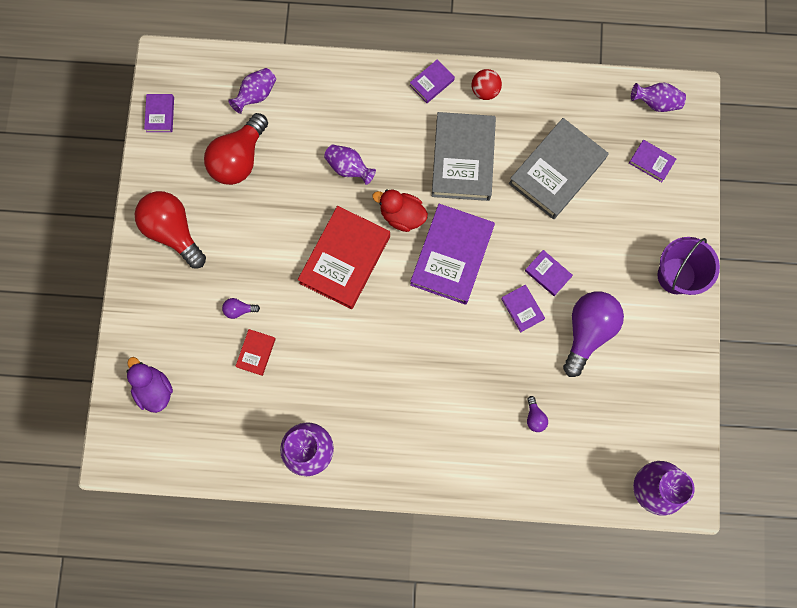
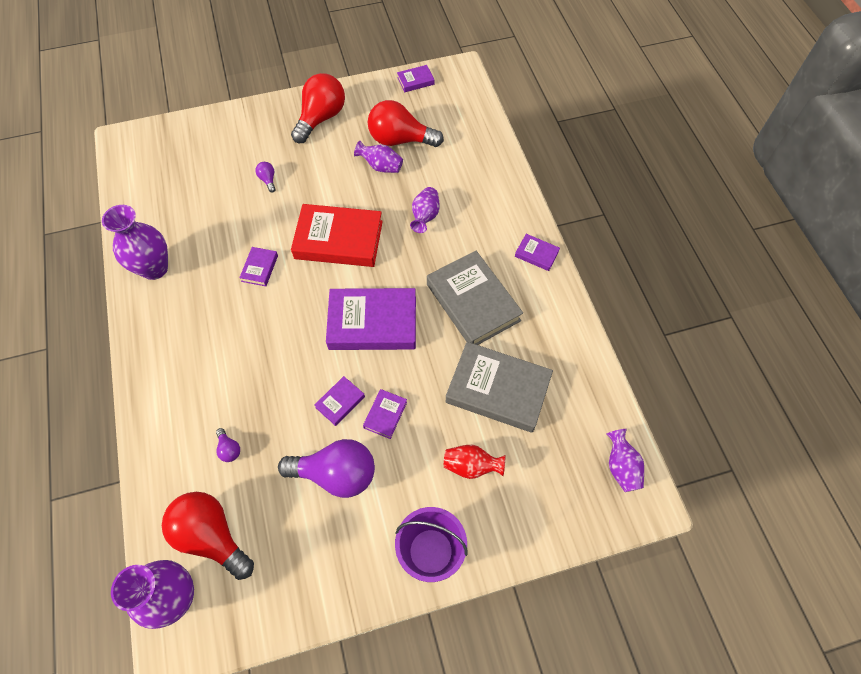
camera: 70 degrees right, 15 degrees down
purple duck [126,357,173,413] -> none
purple vase [228,68,276,114] -> purple vase moved to [354,141,403,173]
red book [235,329,276,376] -> none
red duck [372,190,428,232] -> none
grey book [432,112,496,201] -> grey book turned 75 degrees clockwise [427,251,523,345]
red ball [471,69,502,100] -> none
purple light bulb [527,396,548,432] -> purple light bulb turned 90 degrees counterclockwise [216,428,240,462]
purple book [629,140,676,182] -> purple book moved to [239,247,278,286]
none -> red light bulb [162,492,254,580]
none -> red vase [444,445,506,479]

